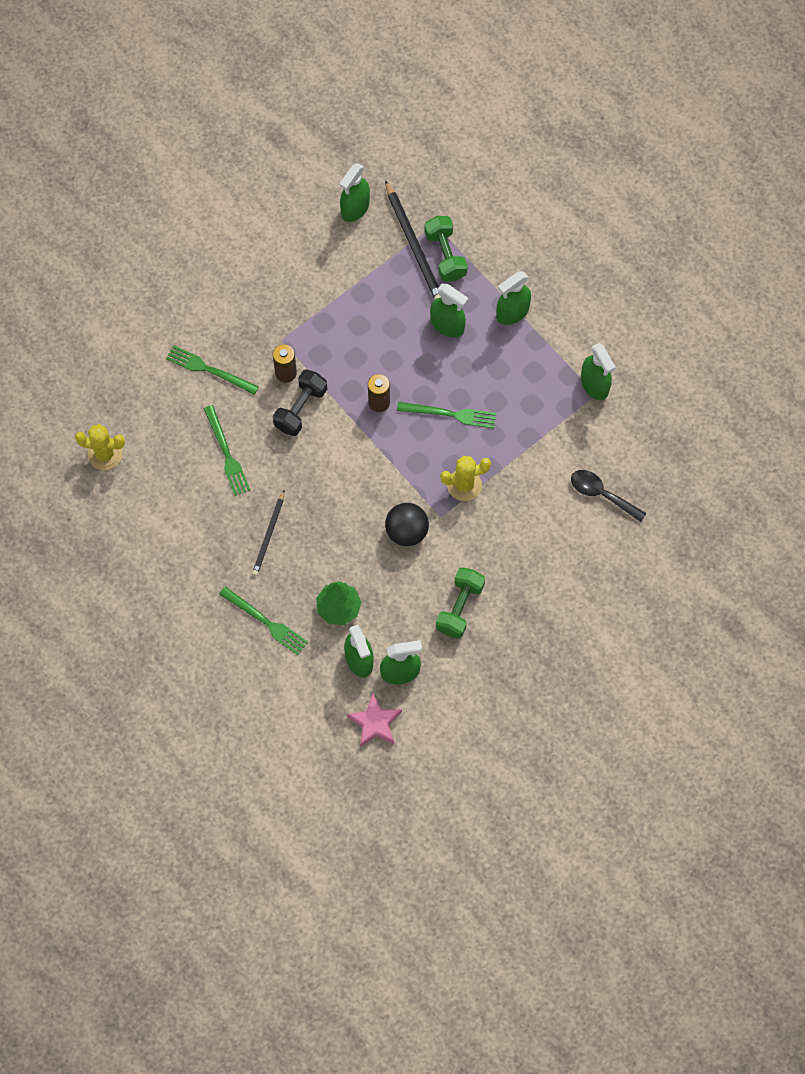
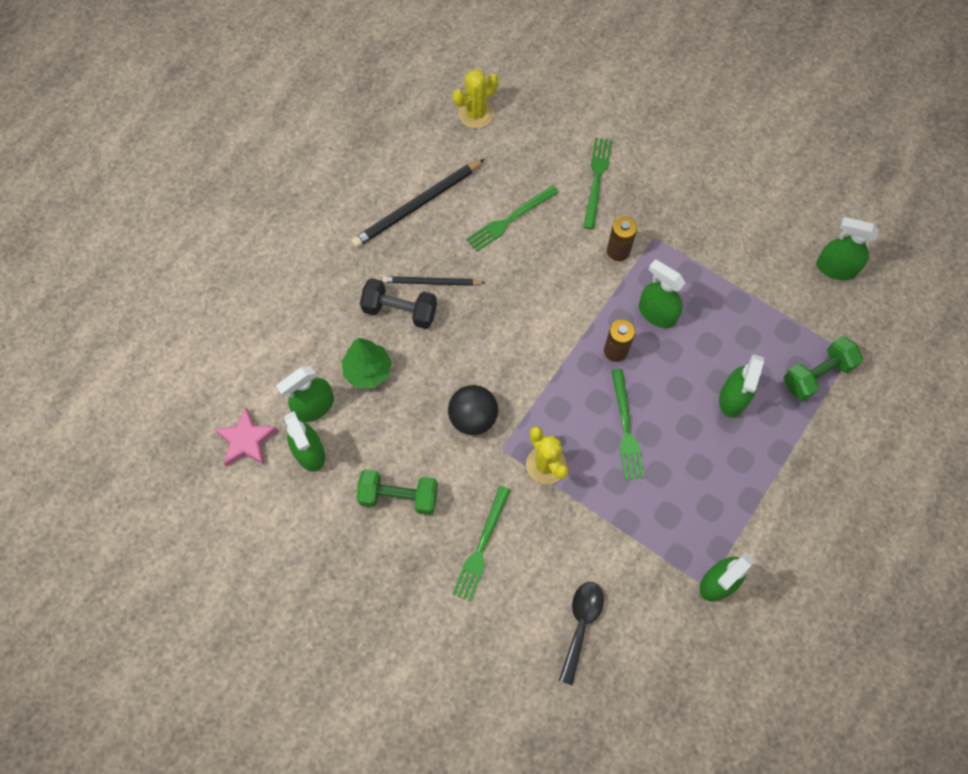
camera: 75 degrees right, 0 degrees up
yellow cactus [75,424,125,470] -> yellow cactus turned 60 degrees clockwise [453,69,498,129]
green fork [219,586,308,655] -> green fork moved to [452,486,511,602]
black dumbbell [273,369,327,436] -> black dumbbell moved to [360,278,437,329]
black pencil [385,180,441,299] -> black pencil moved to [351,159,485,248]
green spray bottle [496,271,531,325] -> green spray bottle moved to [639,259,685,328]

